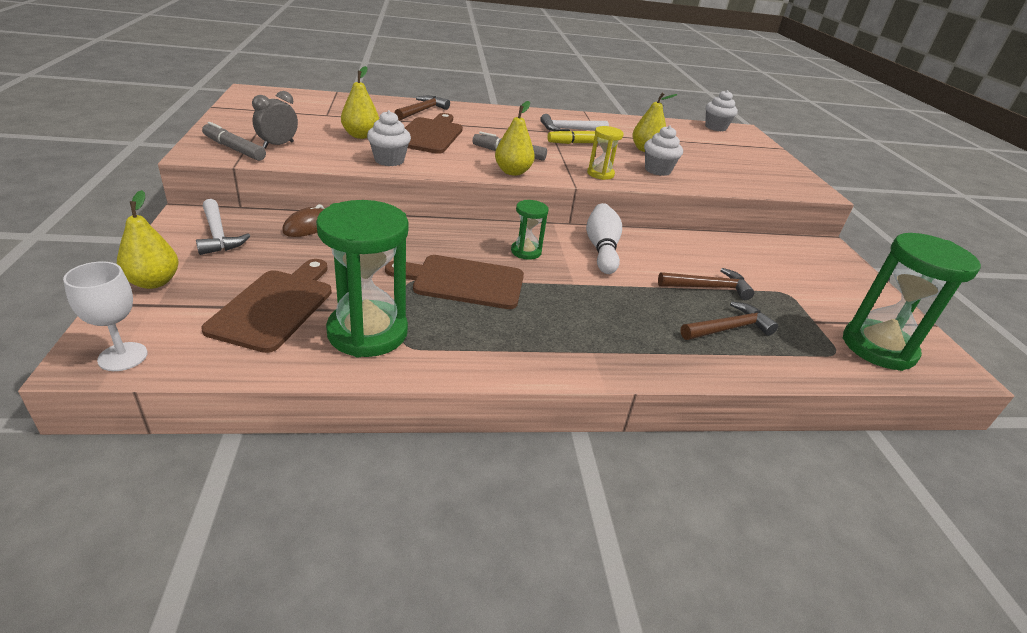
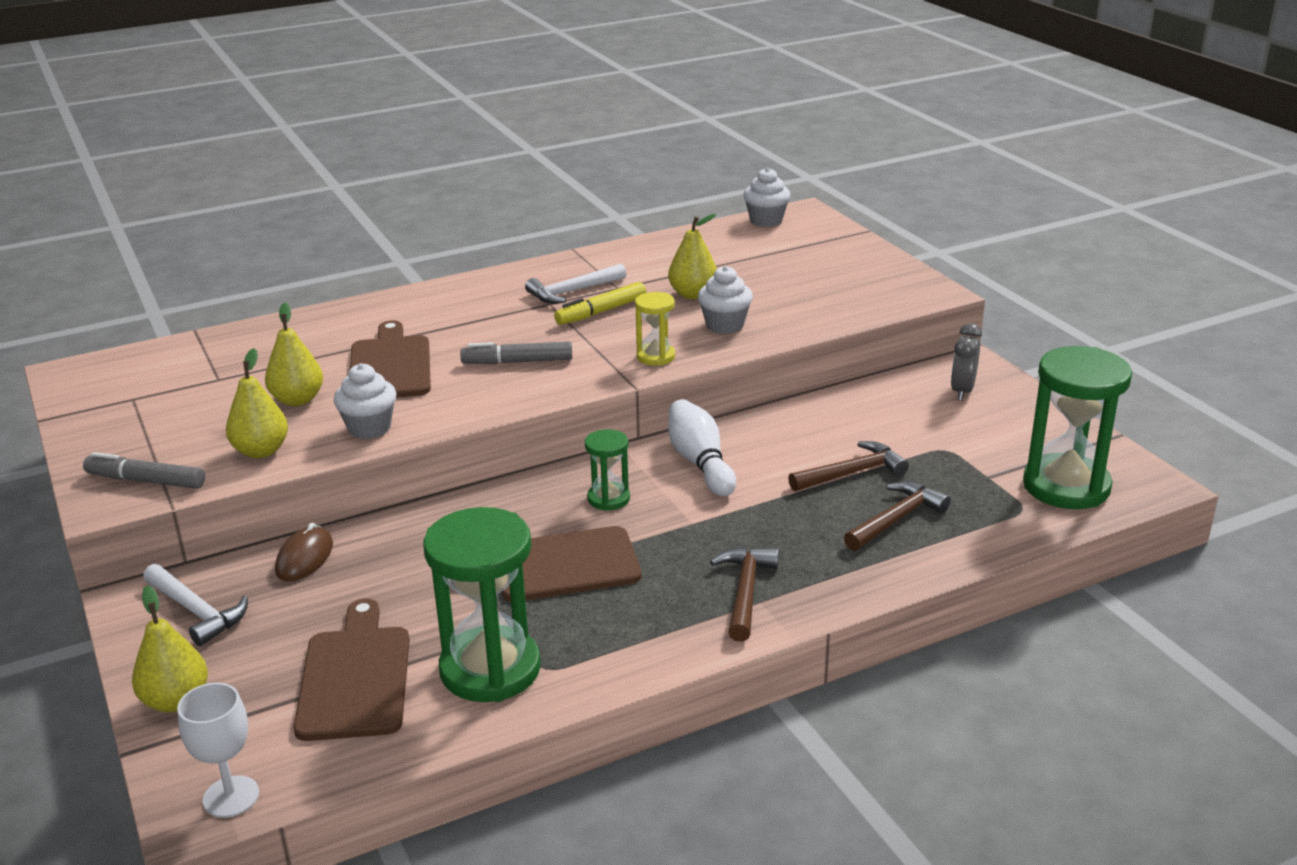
camera: 15 degrees left, 5 degrees down
grey clock [252,91,298,148] -> grey clock moved to [951,323,982,401]
brown hammer [394,96,450,120] -> brown hammer moved to [710,547,779,642]
yellow pear [495,101,535,176] -> yellow pear moved to [226,348,288,458]

